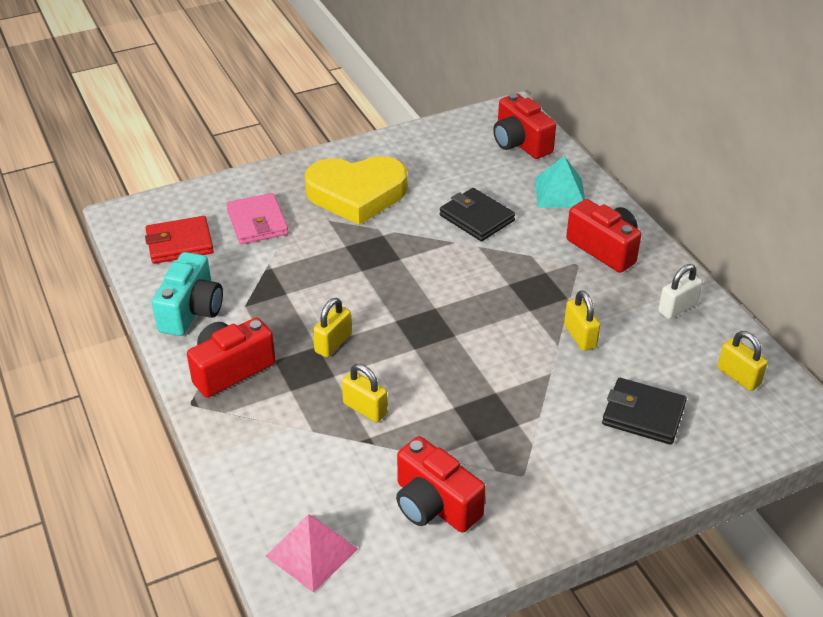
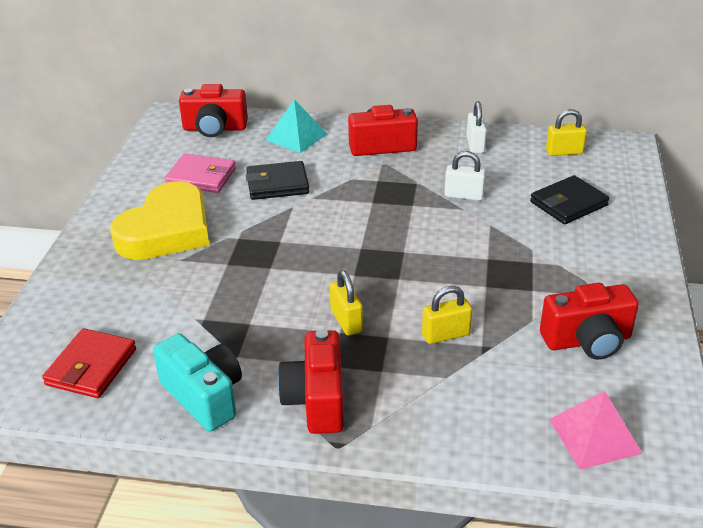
camera: 55 degrees left, 5 degrees down
pink wallet [226,193,288,244] -> pink wallet moved to [165,154,236,193]
yellow padlock [564,290,600,351] -> white padlock [445,151,486,201]

